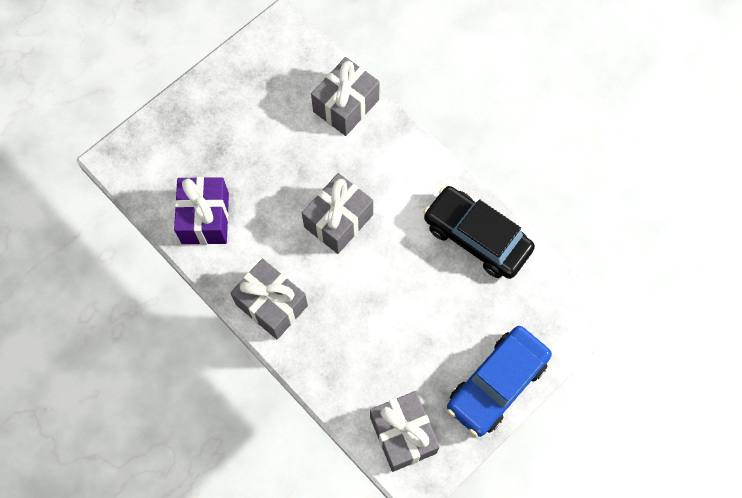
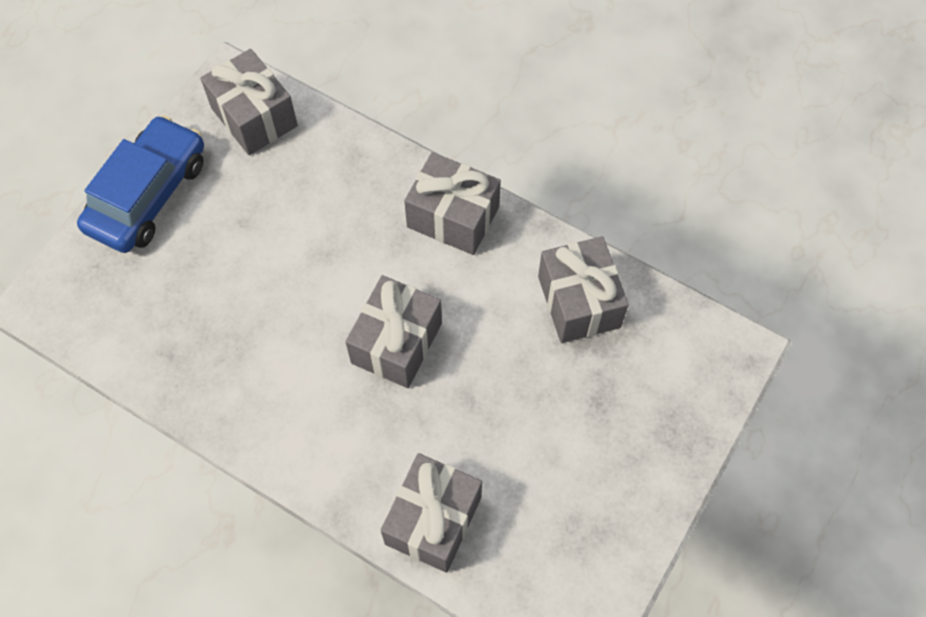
camera: 165 degrees right, 5 degrees down
purple gift [174,177,229,245] -> grey gift [538,236,629,343]
black car [423,186,535,279] -> none

